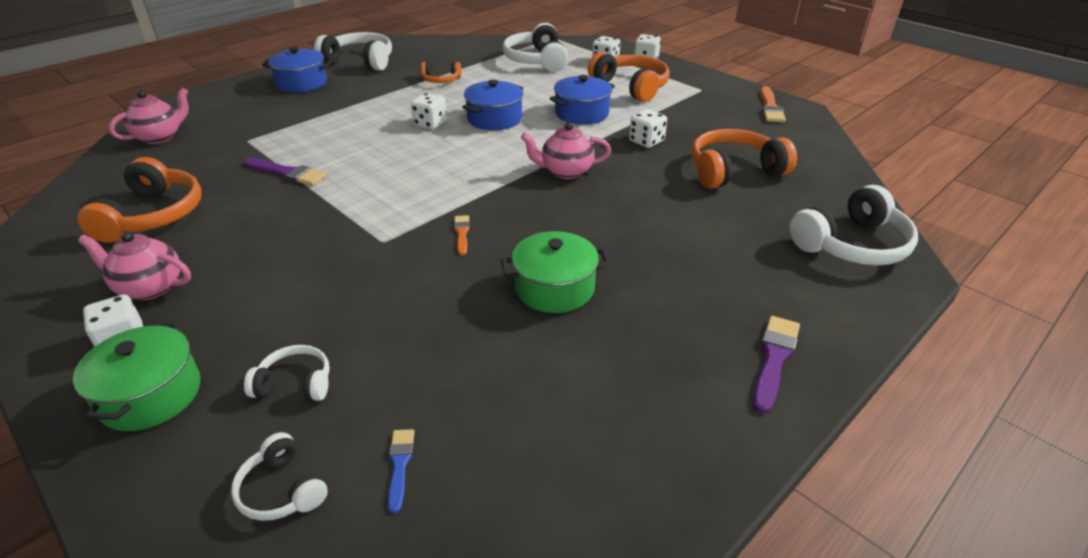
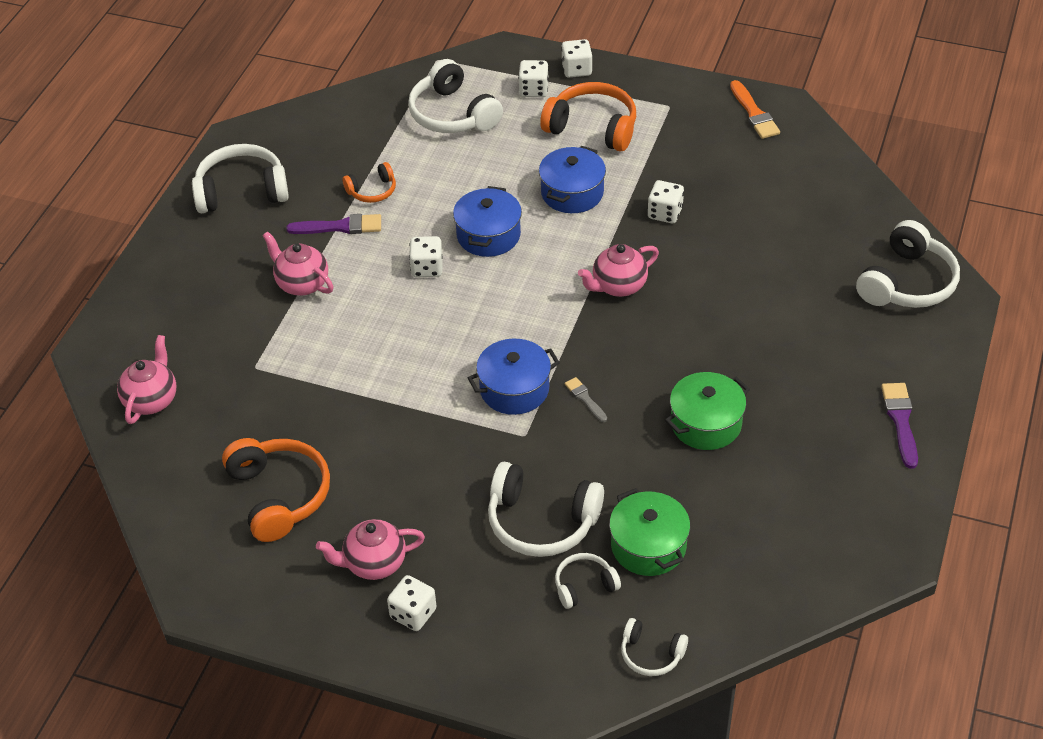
camera: 25 degrees left, 10 degrees up
green pot [73,323,201,431] -> green pot moved to [609,488,690,576]
purple brush [244,157,326,186] -> purple brush moved to [286,214,381,234]
blue pot [262,47,332,93] -> blue pot moved to [468,339,560,415]
blue brush [388,429,414,513] -> none
orange brush [454,215,470,255] -> grey brush [565,377,607,422]
orange headphones [691,129,797,189] -> none
none -> pink teapot [262,231,334,296]
none -> white headphones [488,462,604,557]

